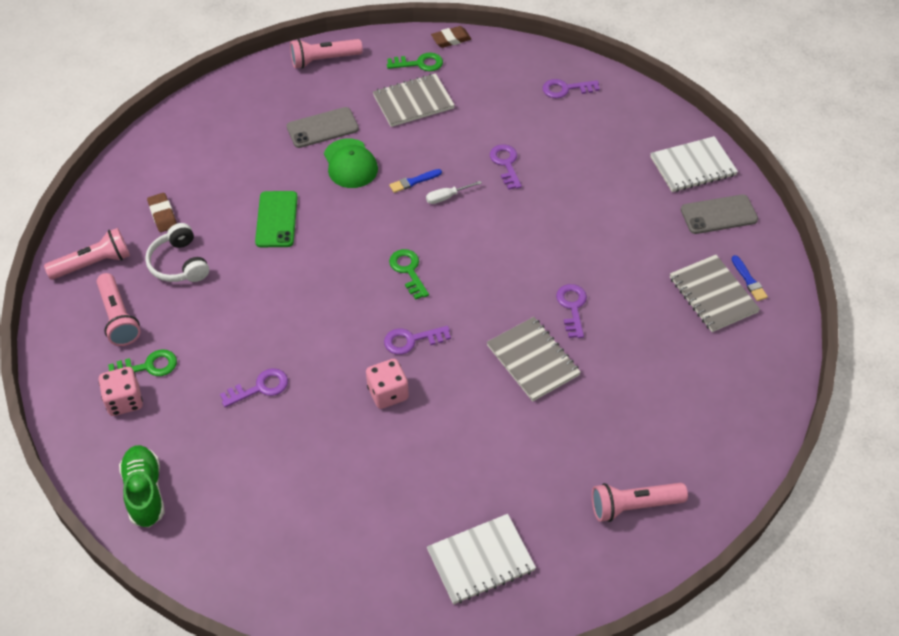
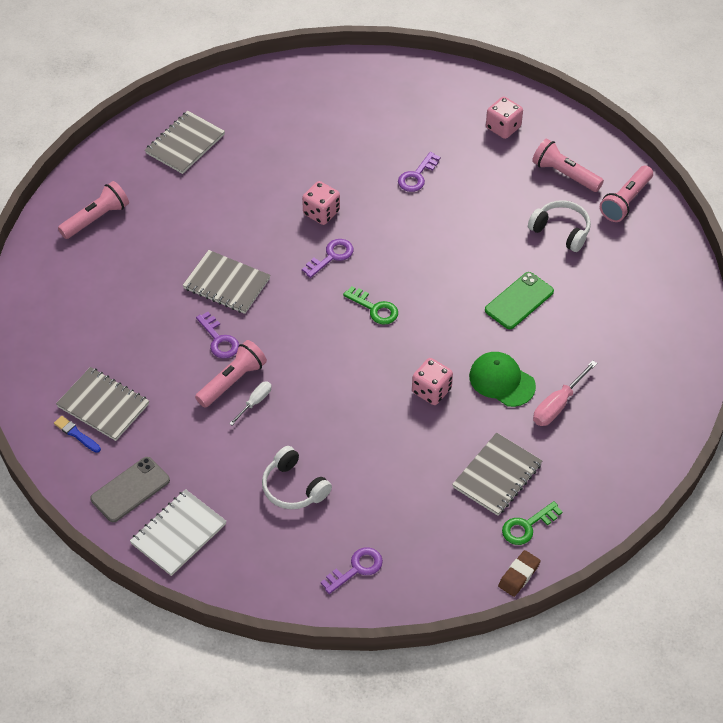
camera: 150 degrees right, 0 degrees up
green key [108,349,177,376] -> none
green shoe [119,445,165,527] -> none
brown eraser [147,193,177,232] -> none
green phone [255,191,298,247] -> green phone turned 75 degrees clockwise [485,272,554,329]
grey phone [287,107,359,148] -> pink screwdriver [533,360,597,426]
pink flashlight [290,39,363,69] -> pink flashlight moved to [195,340,267,408]
blue brush [389,169,442,193] -> pink dice [412,358,453,405]
white screwdriver [426,181,482,204] -> white screwdriver moved to [229,381,271,425]
white notebook [427,514,536,604] -> grey notebook [145,111,225,174]
purple key [490,144,522,190] -> none
none -> white headphones [262,446,332,509]

